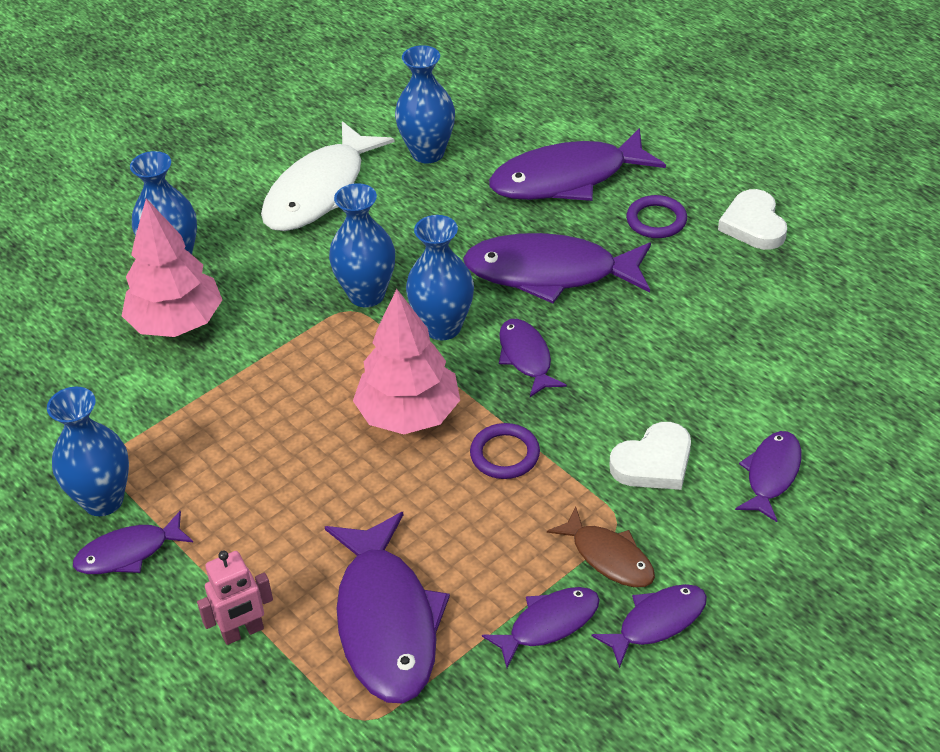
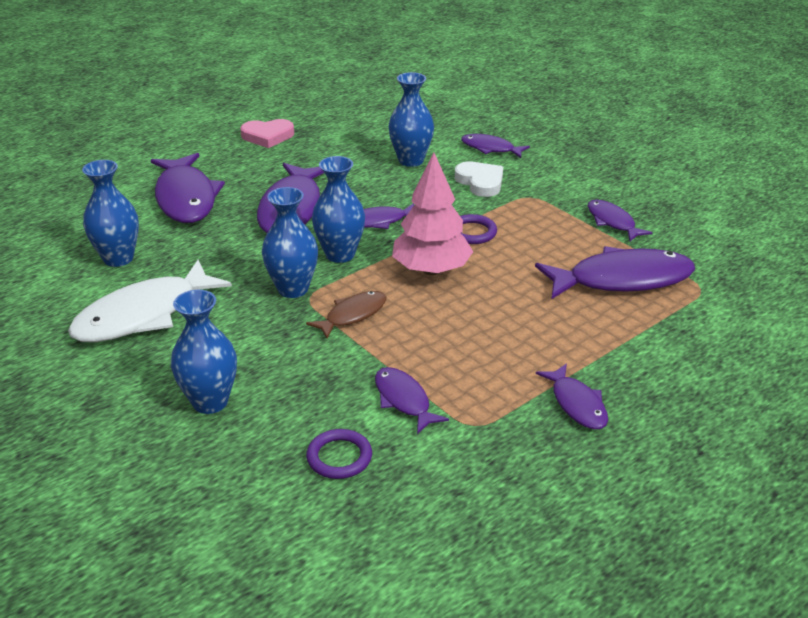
camera: 90 degrees left, 10 degrees down
blue vase [47,387,129,516] -> blue vase moved to [388,72,434,167]
pink tree [122,198,222,337] -> none
pink robot [197,550,273,645] -> none
white fish [261,121,395,231] -> white fish turned 105 degrees clockwise [68,260,232,342]
brown fish [547,507,655,587] -> brown fish moved to [306,291,386,339]
purple fish [592,584,707,668] -> purple fish moved to [375,367,449,434]
purple ring [626,195,687,238] -> purple ring moved to [306,429,372,479]
white heart [718,189,787,250] -> pink heart [240,119,294,148]

